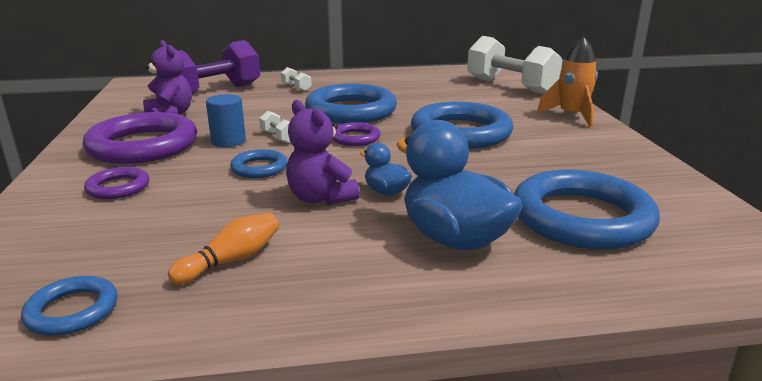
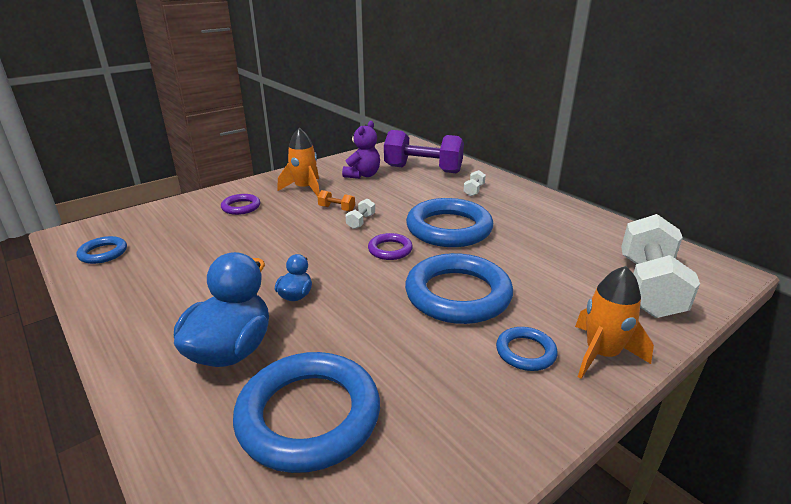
camera: 60 degrees right, 5 degrees up
purple ring [82,112,197,164] -> orange rocket [278,128,320,197]
orange bowling pin [168,213,279,284] -> none
blue cylinder [206,94,246,147] -> orange dumbbell [318,190,355,211]
blue ring [230,149,288,178] -> blue ring moved to [496,327,558,371]
purple teddy bear [286,100,360,205] -> none

